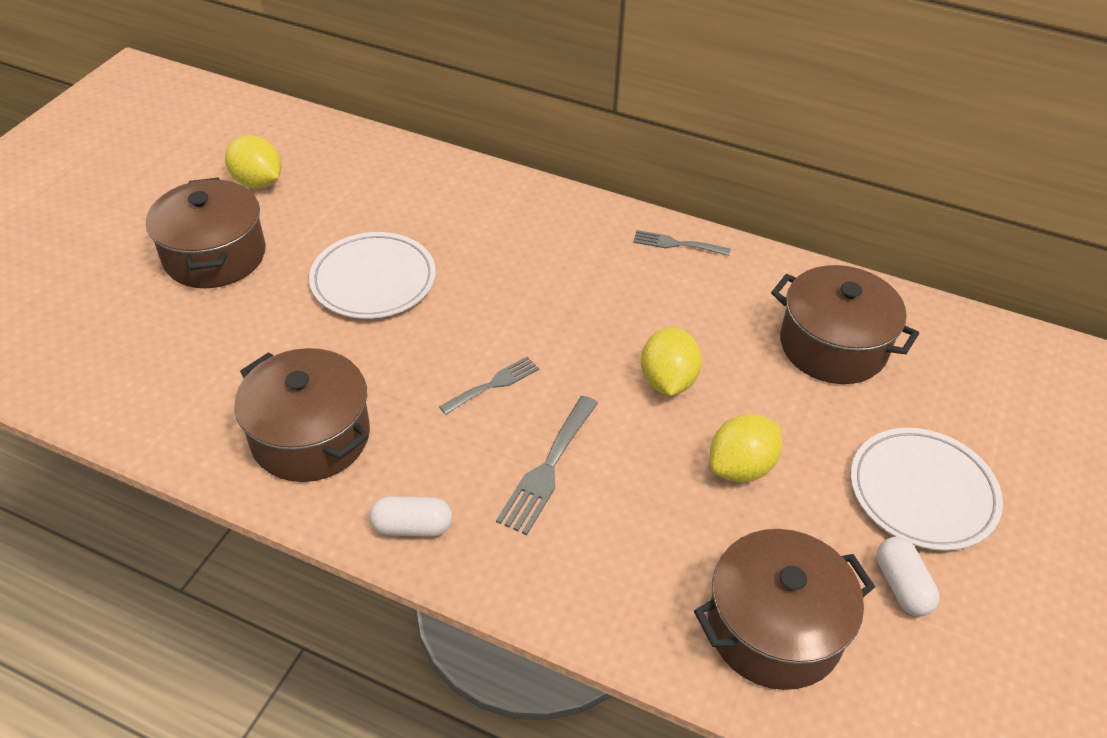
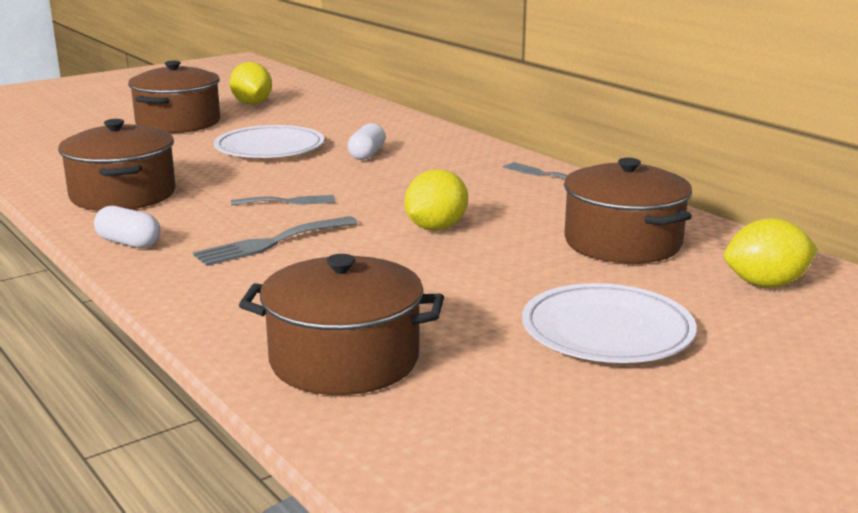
camera: 30 degrees right, 25 degrees down
yellow lemon [710,414,782,482] -> yellow lemon moved to [724,218,818,287]
white capsule [877,537,940,617] -> white capsule moved to [348,123,386,160]

